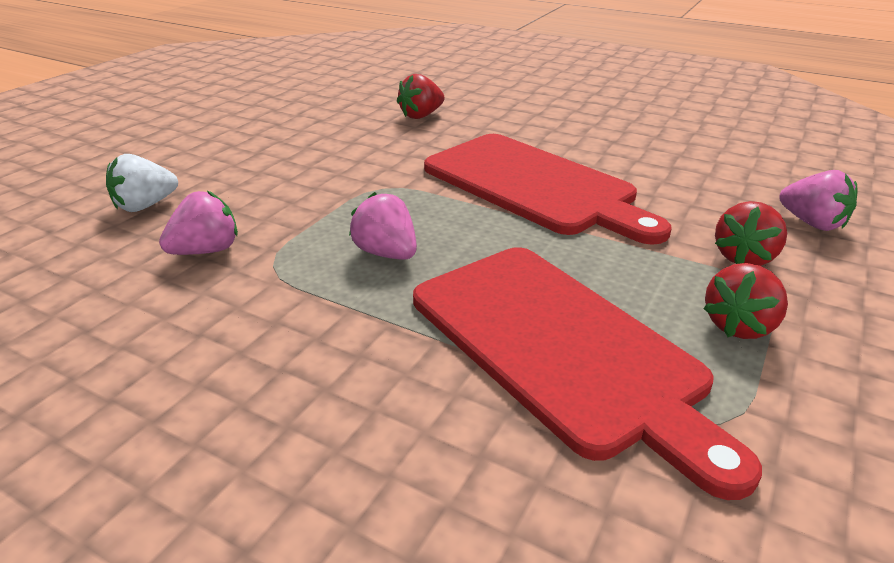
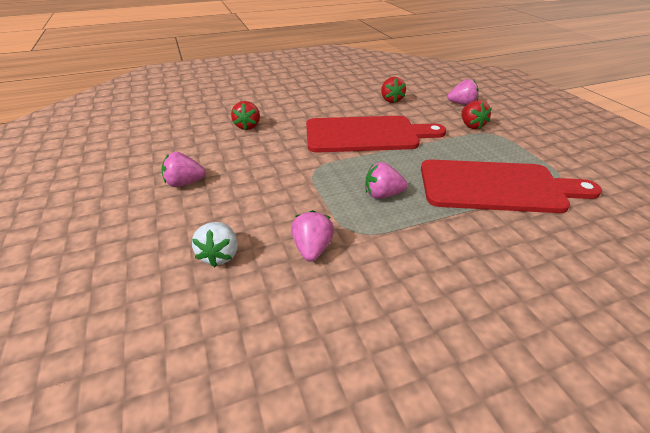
camera: 50 degrees left, 5 degrees up
red strawberry [703,263,788,339] -> red strawberry moved to [381,77,406,103]
none -> pink strawberry [162,152,206,187]

